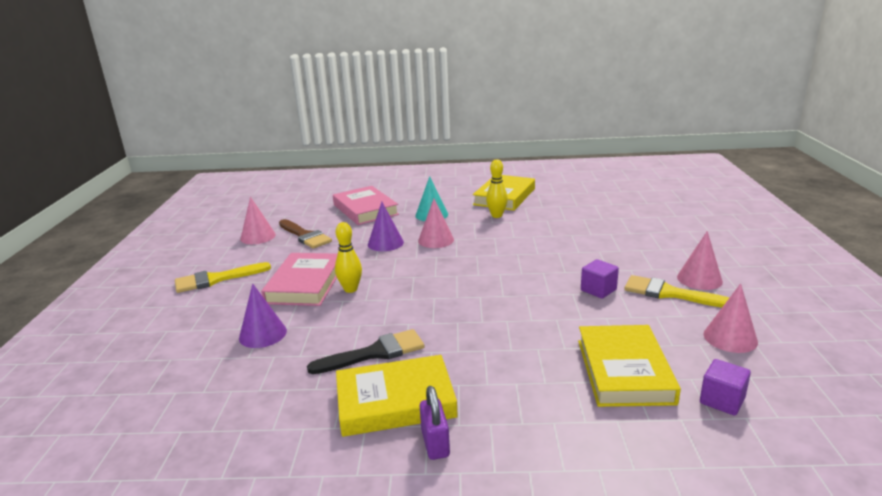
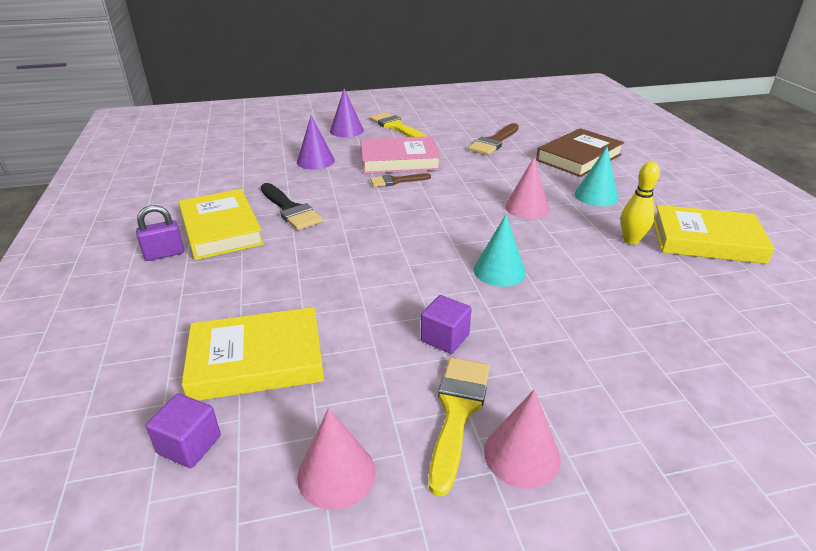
camera: 75 degrees right, 10 degrees up
pink cone [240,196,276,244] -> none
pink book [333,186,399,225] -> brown book [536,128,624,177]
yellow bowling pin [335,222,362,293] -> brown brush [370,173,431,187]
purple cone [368,202,404,251] -> purple cone moved to [330,89,364,137]
none -> turquoise cone [473,215,526,287]

